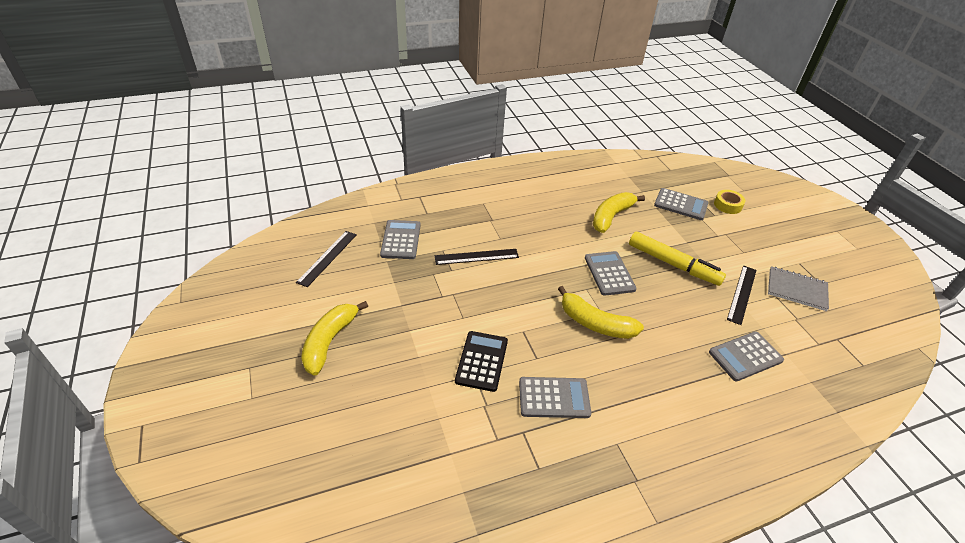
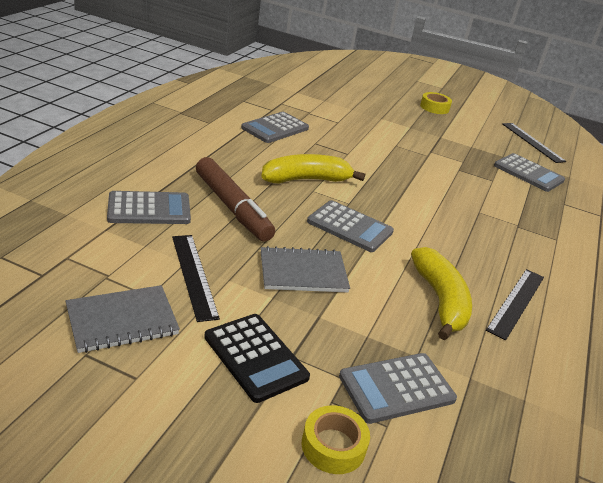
camera: 130 degrees right, 10 degrees down
yellow banana [301,301,368,376] -> yellow tape [420,92,452,114]
black ruler [435,249,519,265] -> black ruler moved to [486,269,544,340]
black calculator [455,331,508,392] -> black calculator moved to [204,314,310,403]
yellow marker [629,232,726,286] -> grey notebook [261,246,350,293]
grey calculator [709,331,784,382] -> grey calculator turned 60 degrees clockwise [107,191,191,224]
none -> brown marker [196,157,275,242]

